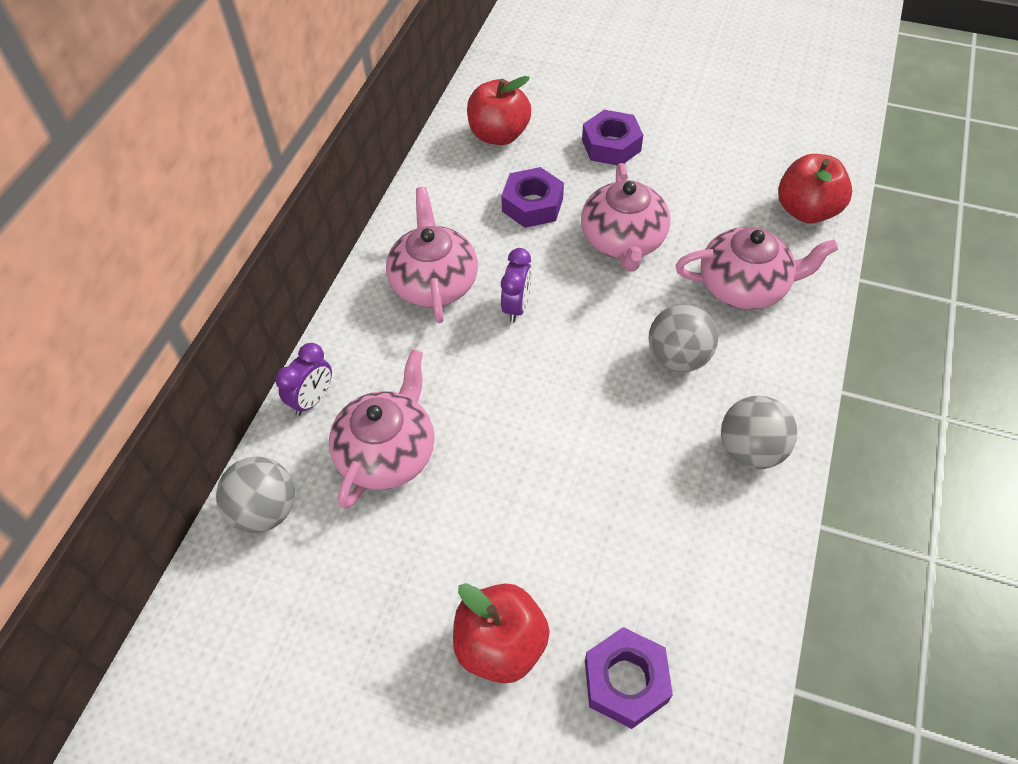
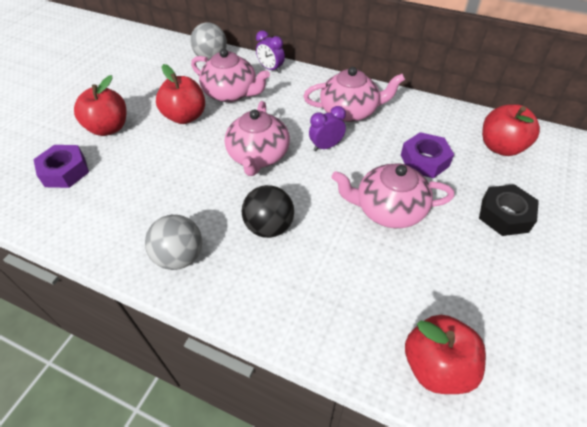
camera: 95 degrees right, 5 degrees down
purple clock [501,248,532,323] -> purple clock turned 135 degrees clockwise [309,106,346,151]
purple nut [582,110,643,165] -> black nut [479,184,539,236]
grey ball [649,304,718,372] -> black ball [242,185,294,238]
pink teapot [675,227,838,310] -> pink teapot moved to [225,101,290,176]
none -> red apple [156,64,205,124]

